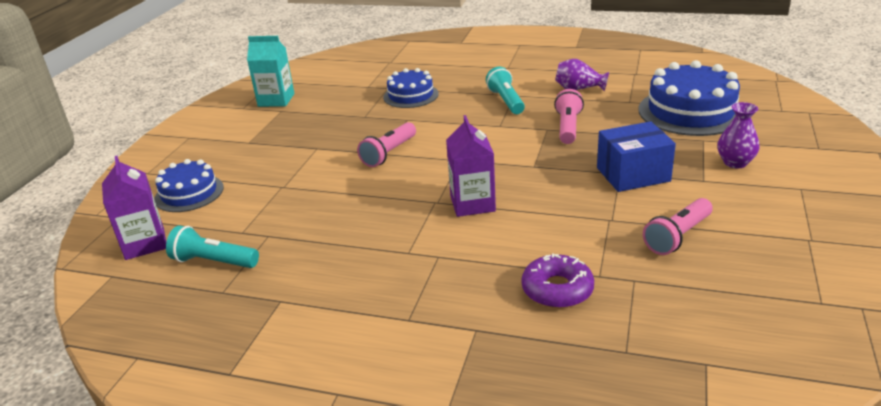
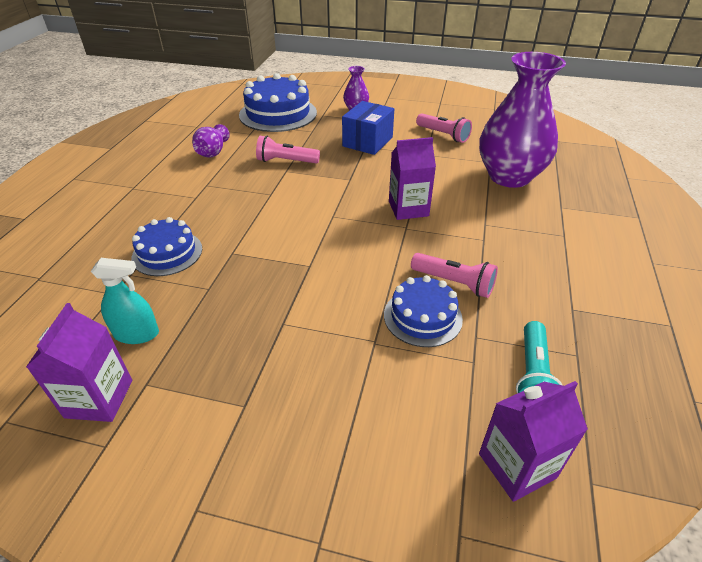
camera: 95 degrees left, 10 degrees up
blue cake [154,159,224,212] -> blue cake moved to [384,275,463,347]
turquoise carton [247,36,294,107] -> purple carton [26,303,132,422]
pink flashlight [357,122,416,167] -> pink flashlight moved to [411,253,498,298]
turquoise flashlight [486,67,525,114] -> none
purple donut [522,253,594,308] -> purple vase [479,52,566,188]
blue box [597,121,676,192] -> blue box turned 45 degrees clockwise [342,101,394,155]
none -> turquoise spray bottle [91,258,159,344]

